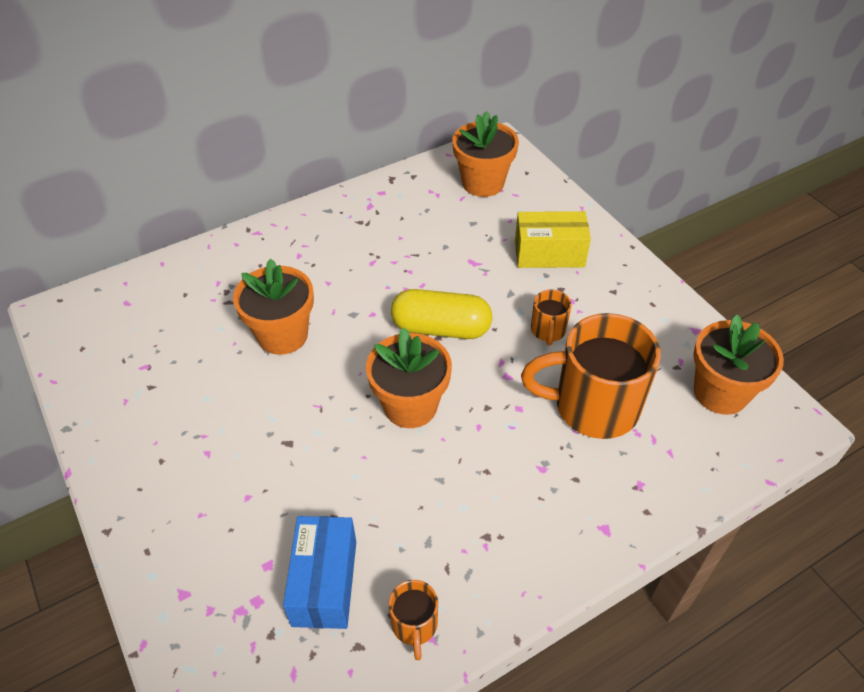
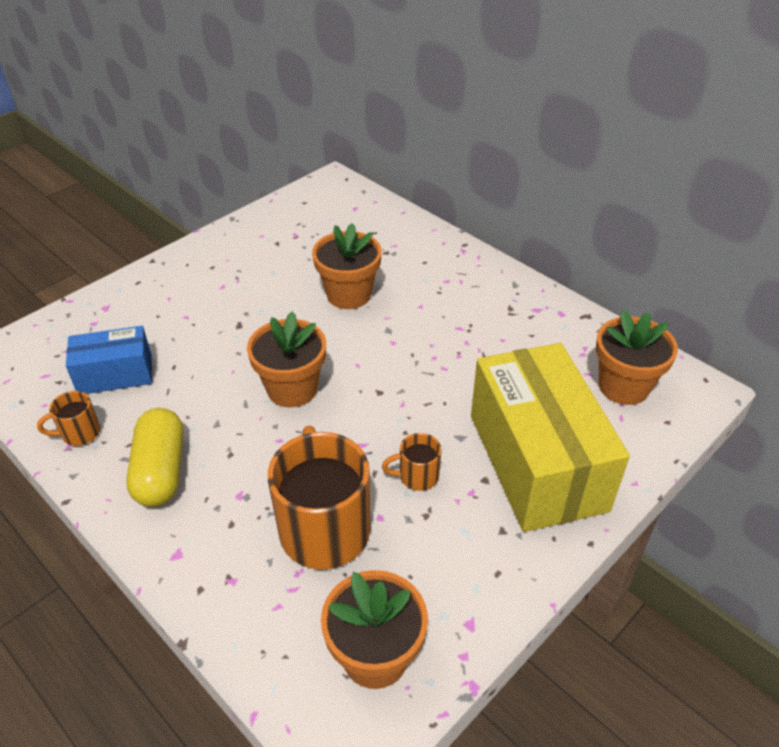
camera: 75 degrees right, 5 degrees down
yellow capsule [391,289,492,339] -> yellow capsule moved to [126,408,184,507]
yellow box [515,211,591,268] -> yellow box [471,343,630,532], size x1.89

